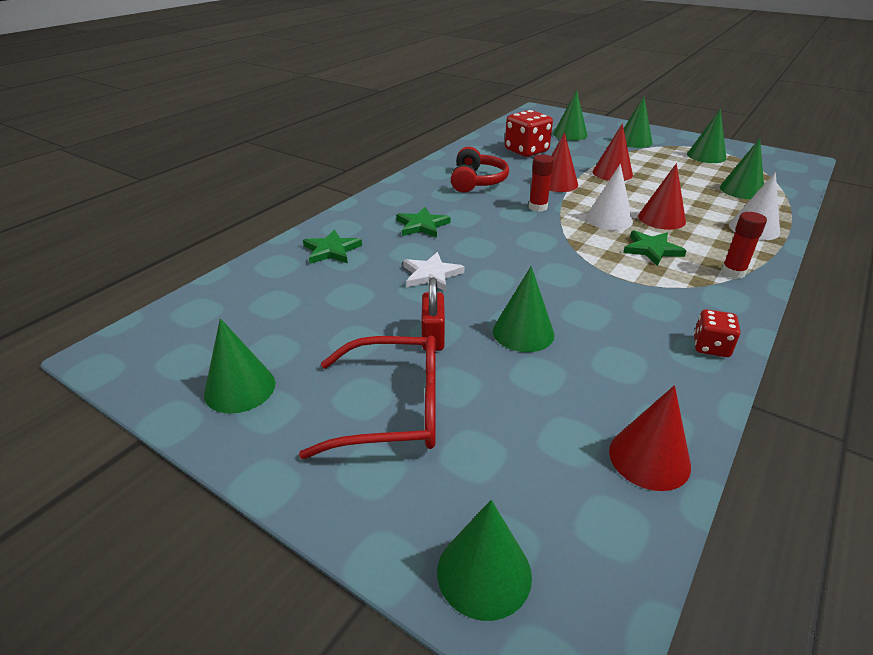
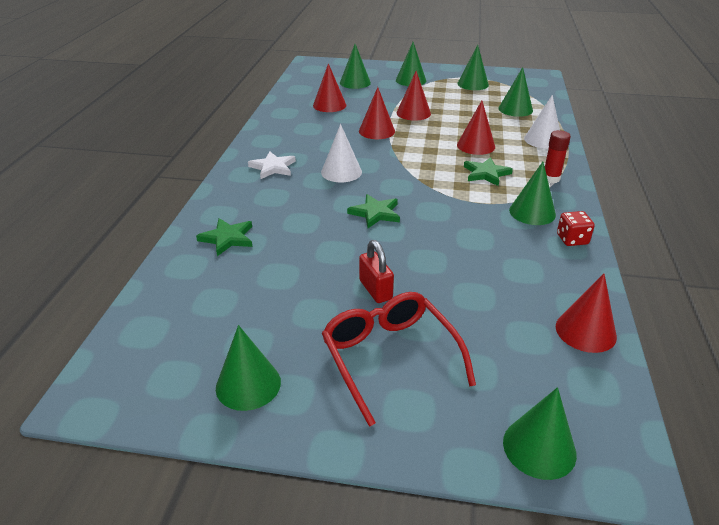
camera: 25 degrees left, 0 degrees up
red glasses [299,336,435,459] -> red glasses turned 90 degrees counterclockwise [322,292,476,427]
green star [396,207,451,238] -> green star moved to [347,194,400,228]
white star [403,252,464,292] -> white star moved to [248,152,296,179]
red headphones [451,147,509,193] -> none
green cone [493,266,555,352] -> green cone moved to [509,162,556,225]
red dice [505,110,553,157] -> red cone [313,63,346,112]
red glue stick [529,154,554,212] -> none
white cone [586,164,633,230] -> white cone moved to [321,124,362,182]

